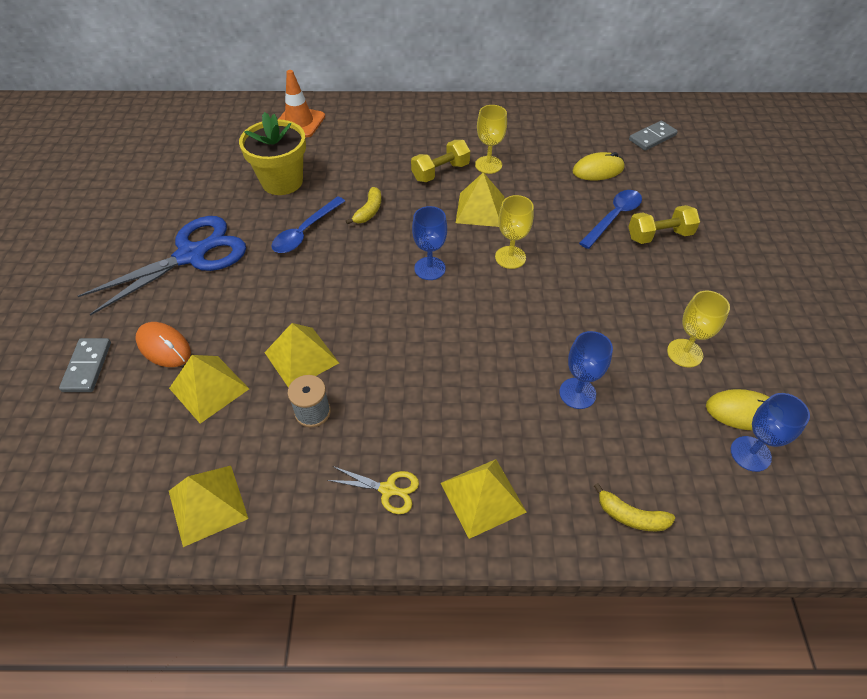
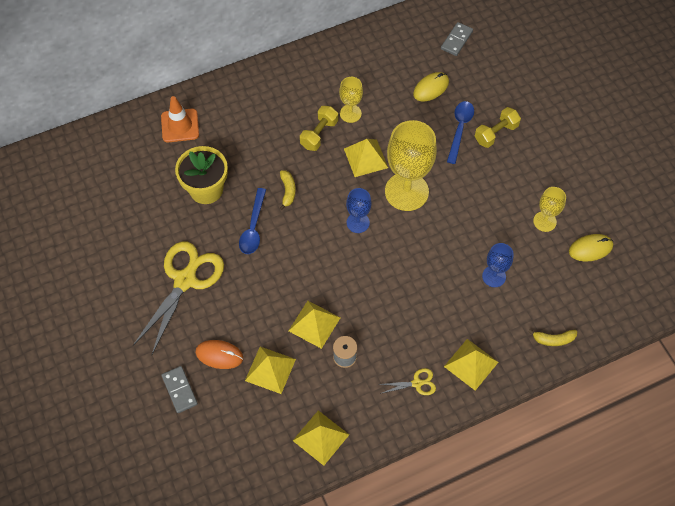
camera: 25 degrees left, 10 degrees up
blue scissors [78,216,246,316] -> yellow scissors [133,241,224,354]
yellow goblet [495,195,534,269] -> yellow goblet [385,120,437,211], size x1.93
blue goblet [731,393,810,472] -> none

